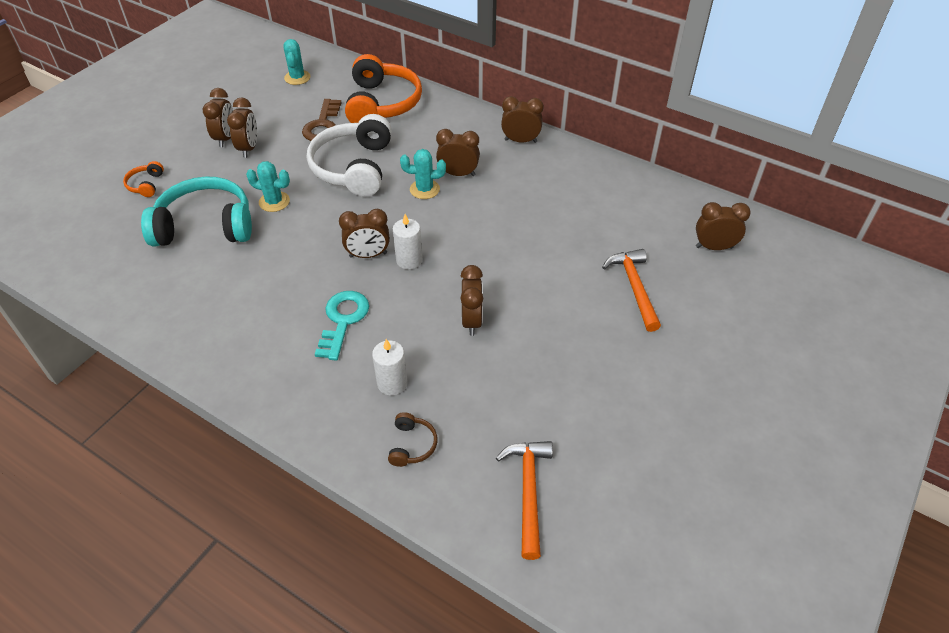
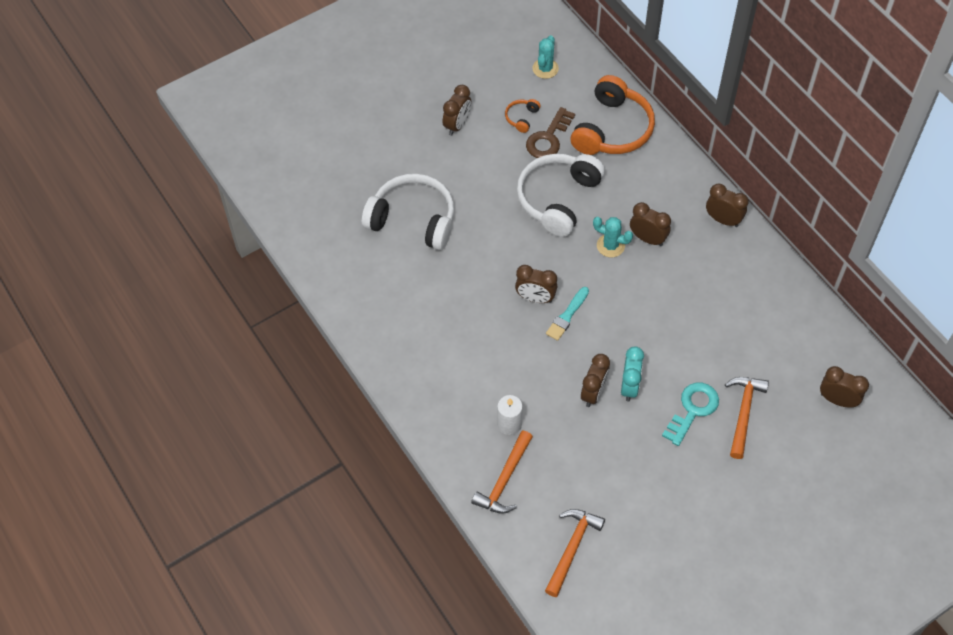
camera: 25 degrees right, 10 degrees up
orange headphones [123,161,164,197] -> orange headphones moved to [505,99,541,133]
turquoise headphones [141,176,252,247] -> white headphones [362,174,454,250]
brown clock [227,97,257,158] -> none
turquoise cactus [246,161,290,212] -> none
turquoise key [315,291,369,360] -> turquoise key moved to [662,383,719,446]
brown headphones [388,412,437,467] -> orange hammer [471,431,533,514]
white candle [393,214,423,269] -> turquoise brush [546,287,589,341]
none -> turquoise clock [621,346,644,402]

